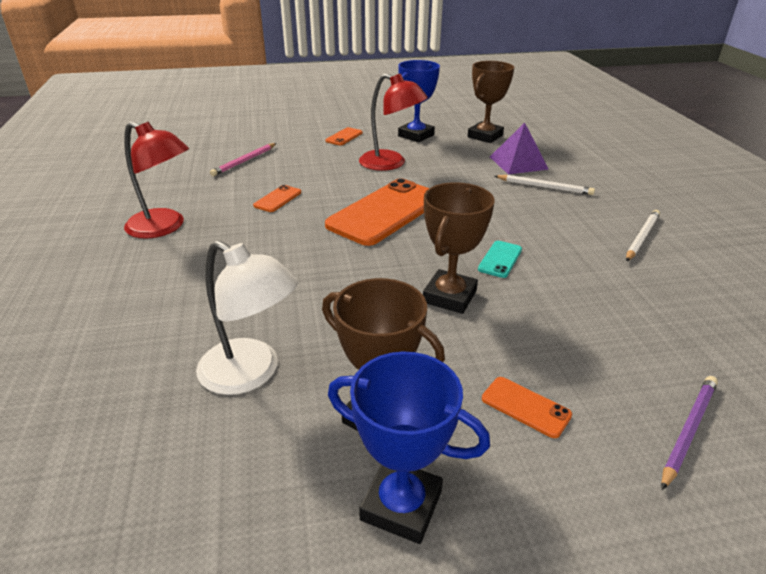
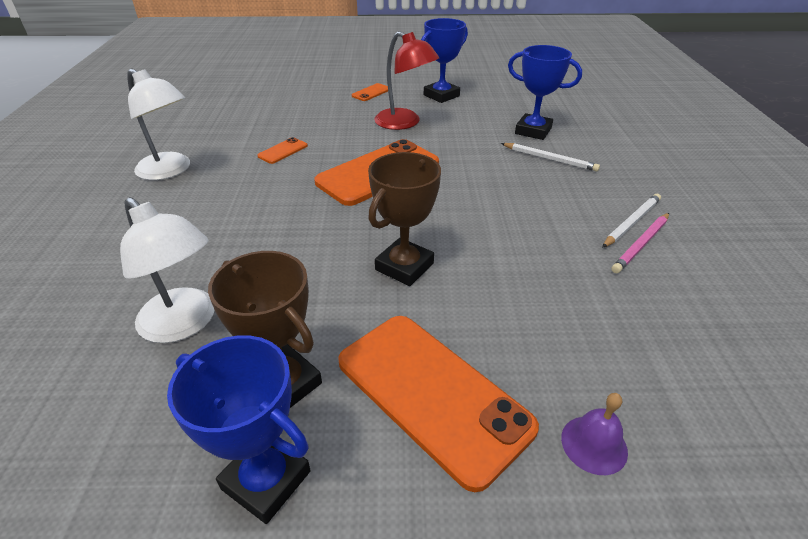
camera: 10 degrees right, 5 degrees up
red lamp [124,122,189,239] -> white lamp [127,69,190,180]
pink pencil [210,143,277,176] -> pink pencil moved to [612,213,669,273]
brown trophy [468,61,514,143] -> none
turquoise phone [478,241,522,278] -> none
orange phone [482,377,572,438] -> orange phone [338,316,539,492], size x2.34
purple pyramid [490,123,549,174] -> blue trophy [508,45,582,140]
purple pencil [661,376,718,490] -> purple bell [561,393,628,475]

